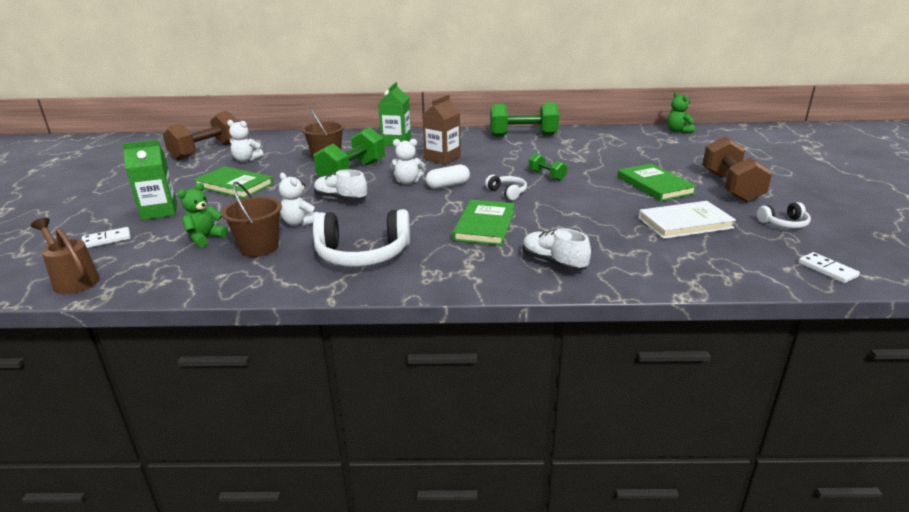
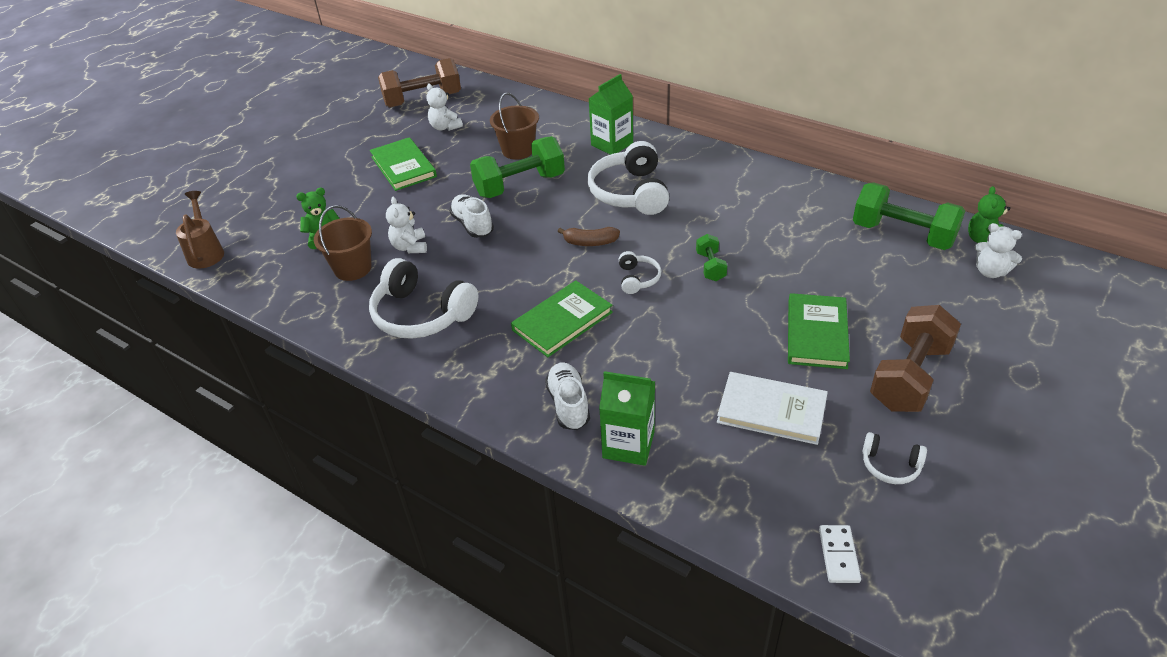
camera: 35 degrees right, 15 degrees up
white domino [82,227,131,248] -> none
green carton [122,140,177,220] -> green carton moved to [599,371,655,466]
white teddy bear [390,139,425,184] -> white teddy bear moved to [975,223,1022,278]
brown carton [422,95,461,165] -> white headphones [588,141,669,215]
white capsule [426,165,470,189] -> brown banana [558,227,620,246]
green dumbbell [490,102,559,137] -> green dumbbell moved to [853,182,965,250]

